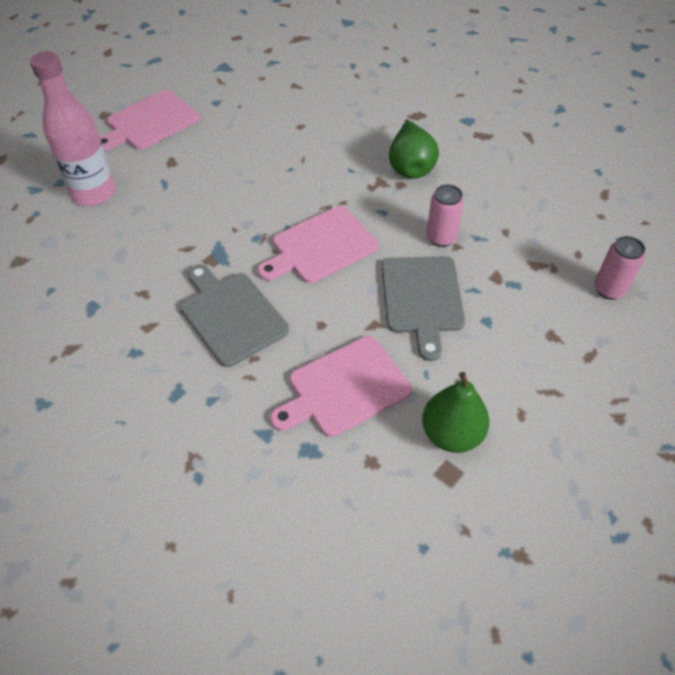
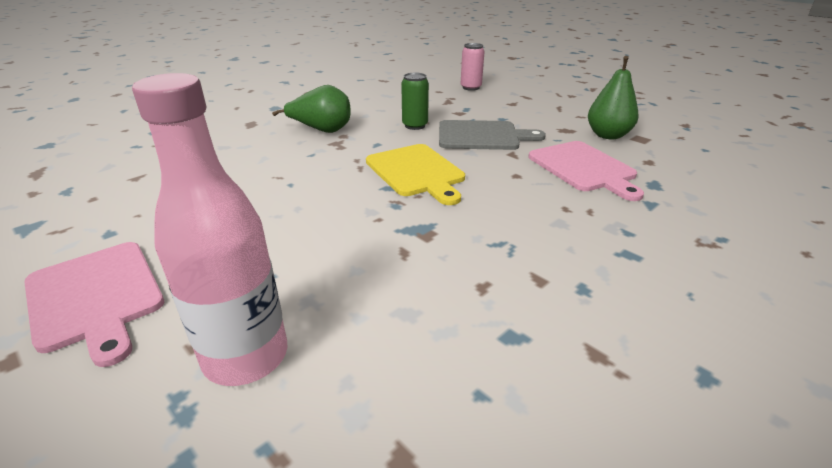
camera: 85 degrees left, 20 degrees down
grey cutting board [180,264,289,367] -> none
pink cutting board [257,206,378,283] -> yellow cutting board [366,144,465,205]
pink can [426,184,464,247] -> green can [401,73,429,130]

